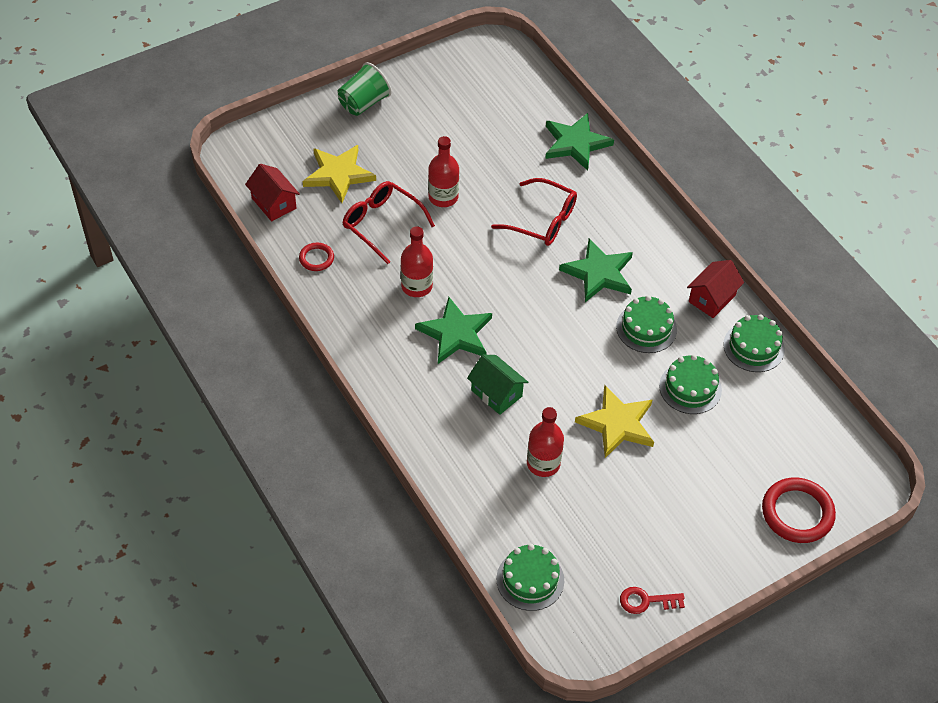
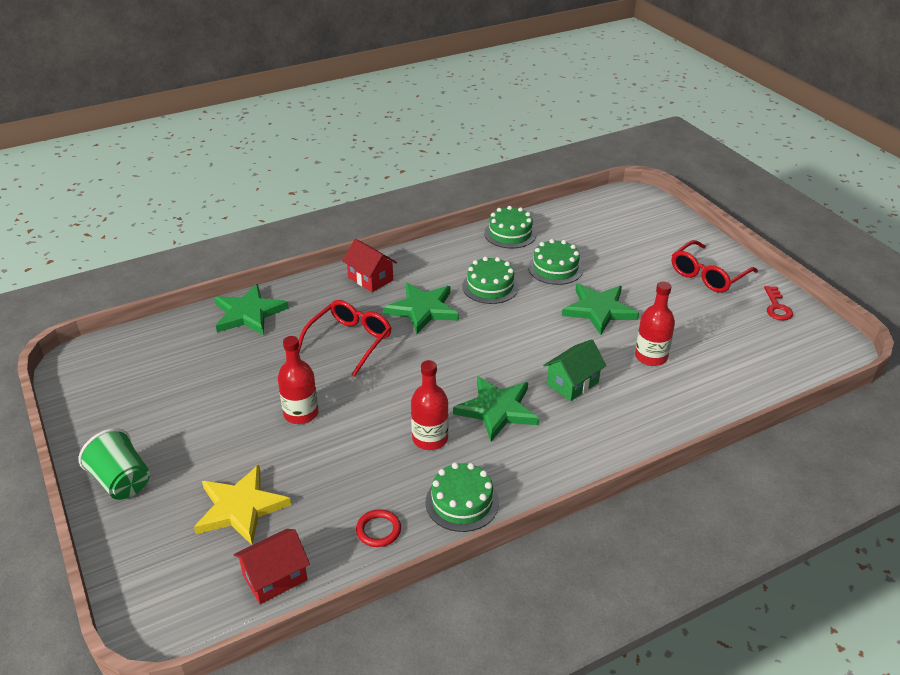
camera: 85 degrees left, 15 degrees down
red glasses [342,181,435,264] -> red glasses moved to [672,240,758,293]
green cake [496,544,564,611] -> green cake moved to [425,462,499,532]
yellow star [575,385,654,458] -> green star [562,284,639,335]
red house [687,260,744,318] -> red house moved to [343,239,397,292]
red ring [762,478,836,543] -> none

